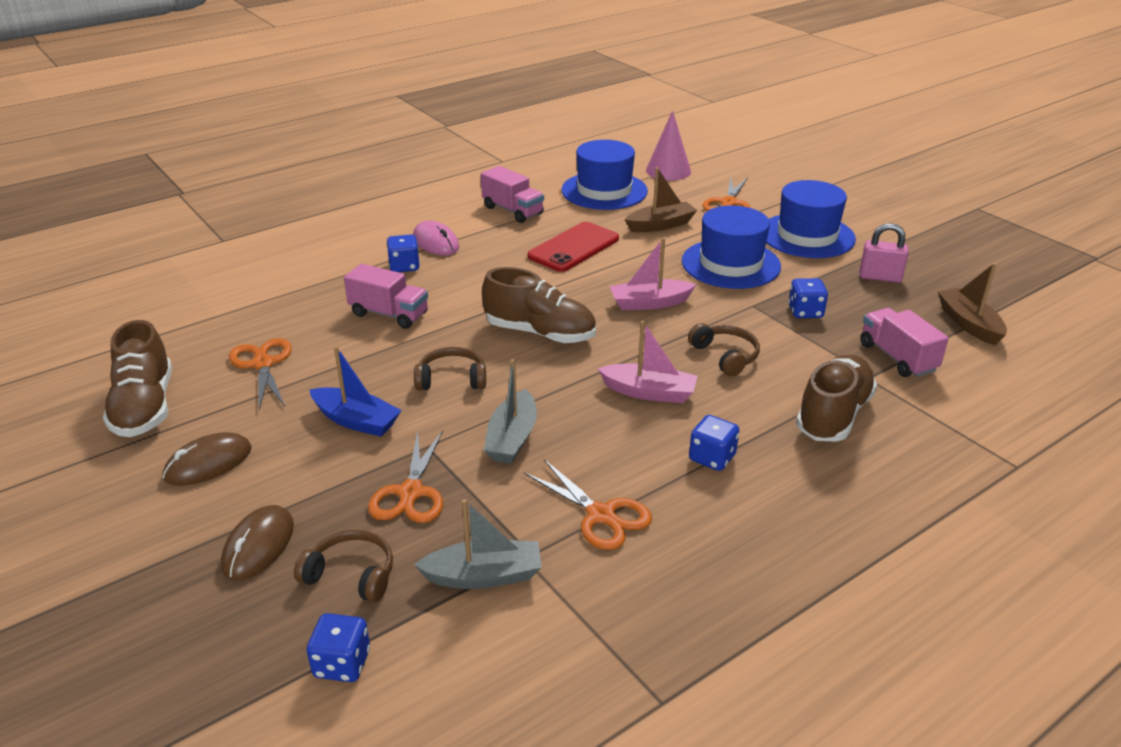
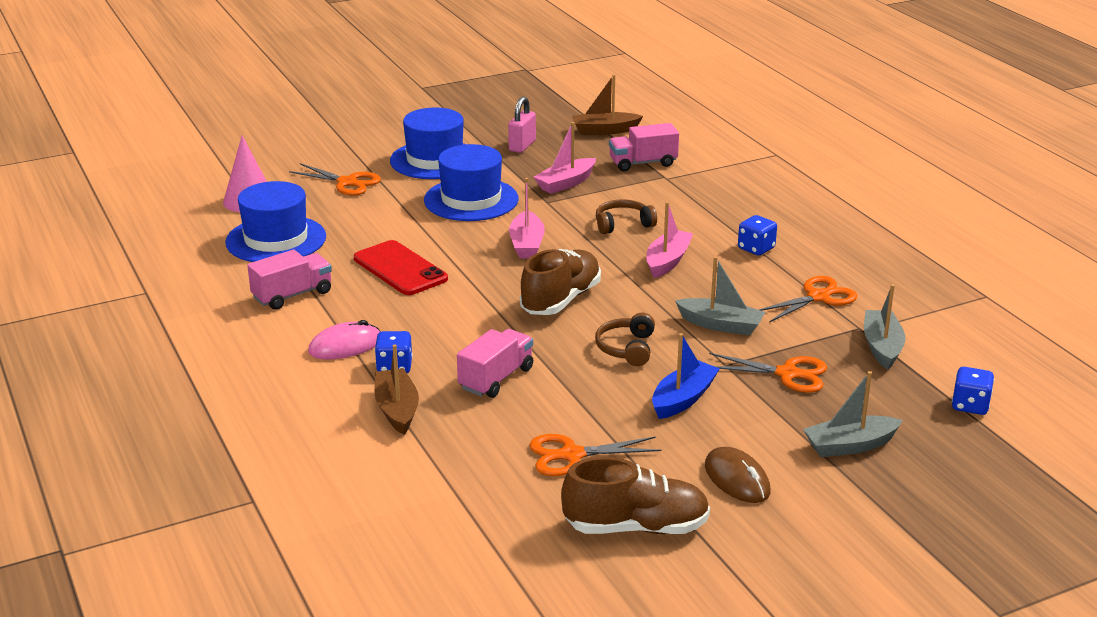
camera: 80 degrees left, 5 degrees down
brown mouse [221,505,294,580] -> grey boat [803,371,903,457]
brown headphones [294,530,393,602] -> none
brown boat [625,167,697,232] -> brown boat moved to [374,345,419,435]
blue dice [788,278,828,318] -> pink boat [534,122,596,194]
brown shoe [796,355,877,442] -> none

